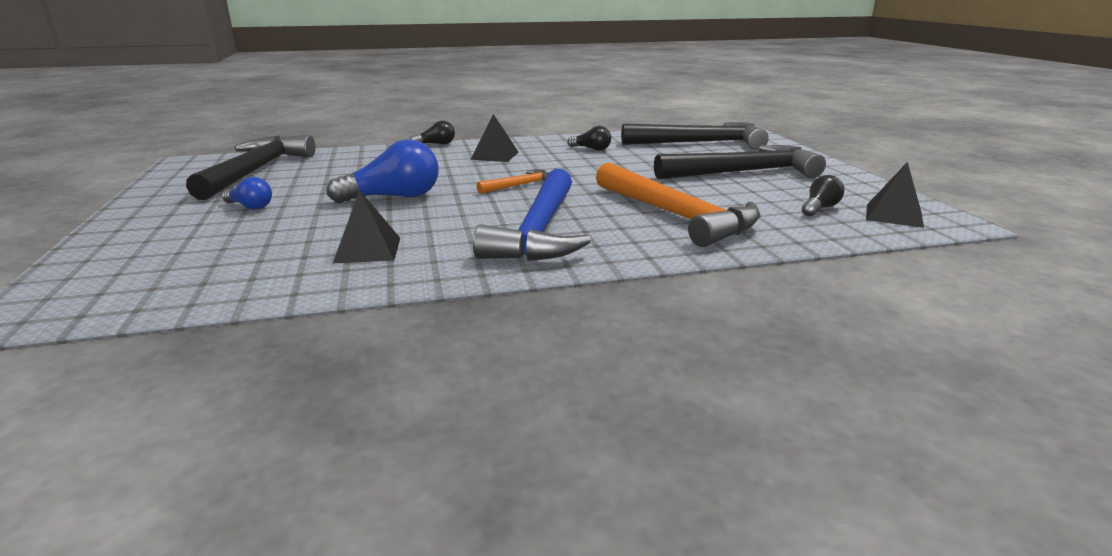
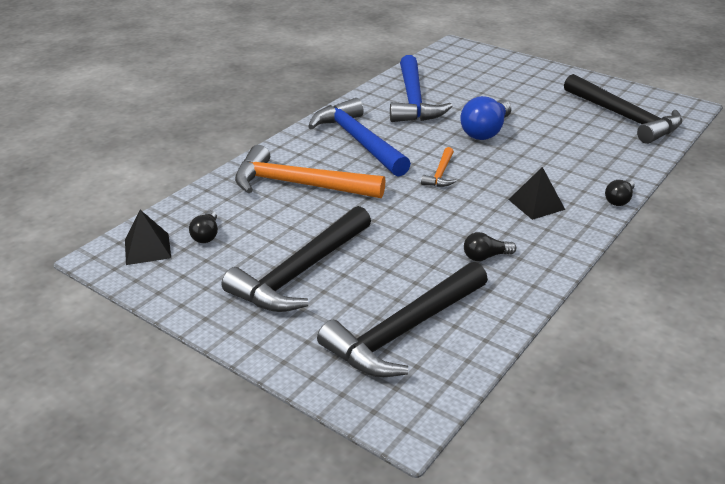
camera: 140 degrees right, 10 degrees up
blue light bulb [222,177,272,209] -> none
black pyramid [333,190,400,263] -> blue hammer [390,55,453,122]

